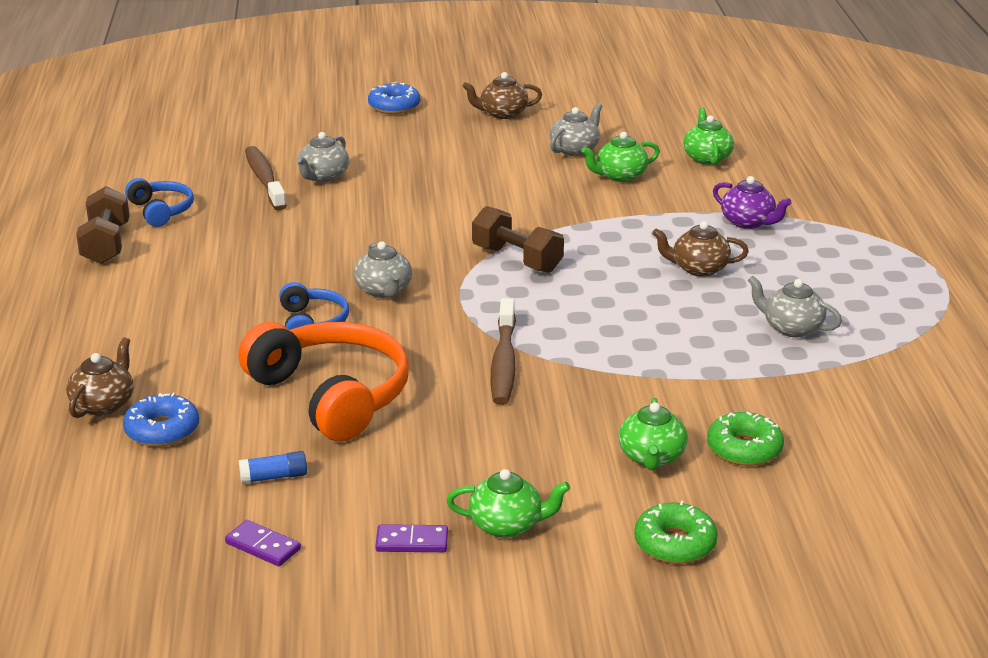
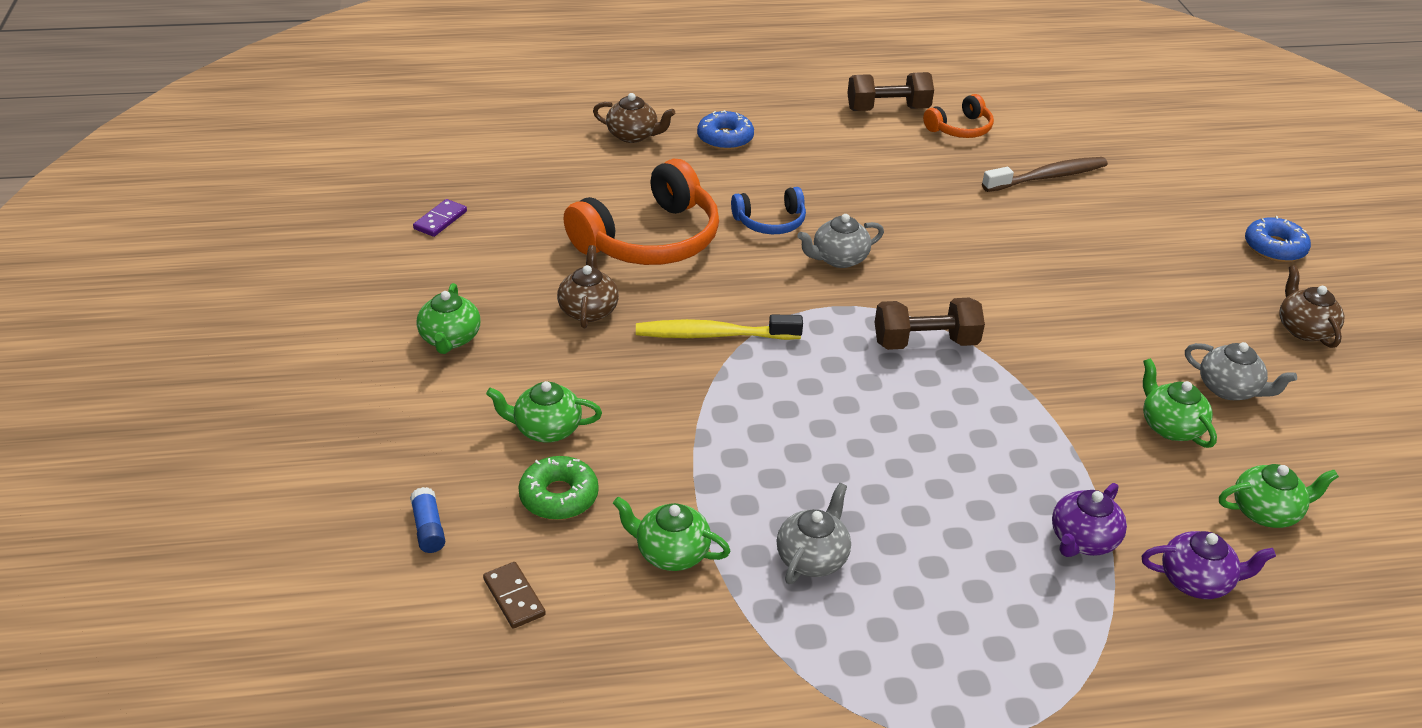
camera: 85 degrees right, 10 degrees up
blue donut [123,393,199,447] -> blue donut moved to [697,110,754,150]
blue headphones [125,178,194,227] -> orange headphones [923,94,994,138]
blue glue stick [239,451,307,484] -> blue glue stick moved to [410,487,445,553]
grey teapot [296,132,349,182] -> none
purple domino [375,524,448,552] -> none
brown dumbbell [472,206,564,273] -> brown dumbbell turned 45 degrees clockwise [875,298,985,350]
brown toothbrush [491,298,516,405] -> yellow toothbrush [636,314,803,340]
green donut [634,501,718,564] -> none
brown teapot [652,221,749,277] -> brown teapot moved to [557,245,619,328]
none -> brown domino [483,562,546,629]
none -> green teapot [613,497,730,571]
none -> purple teapot [1142,531,1276,599]

